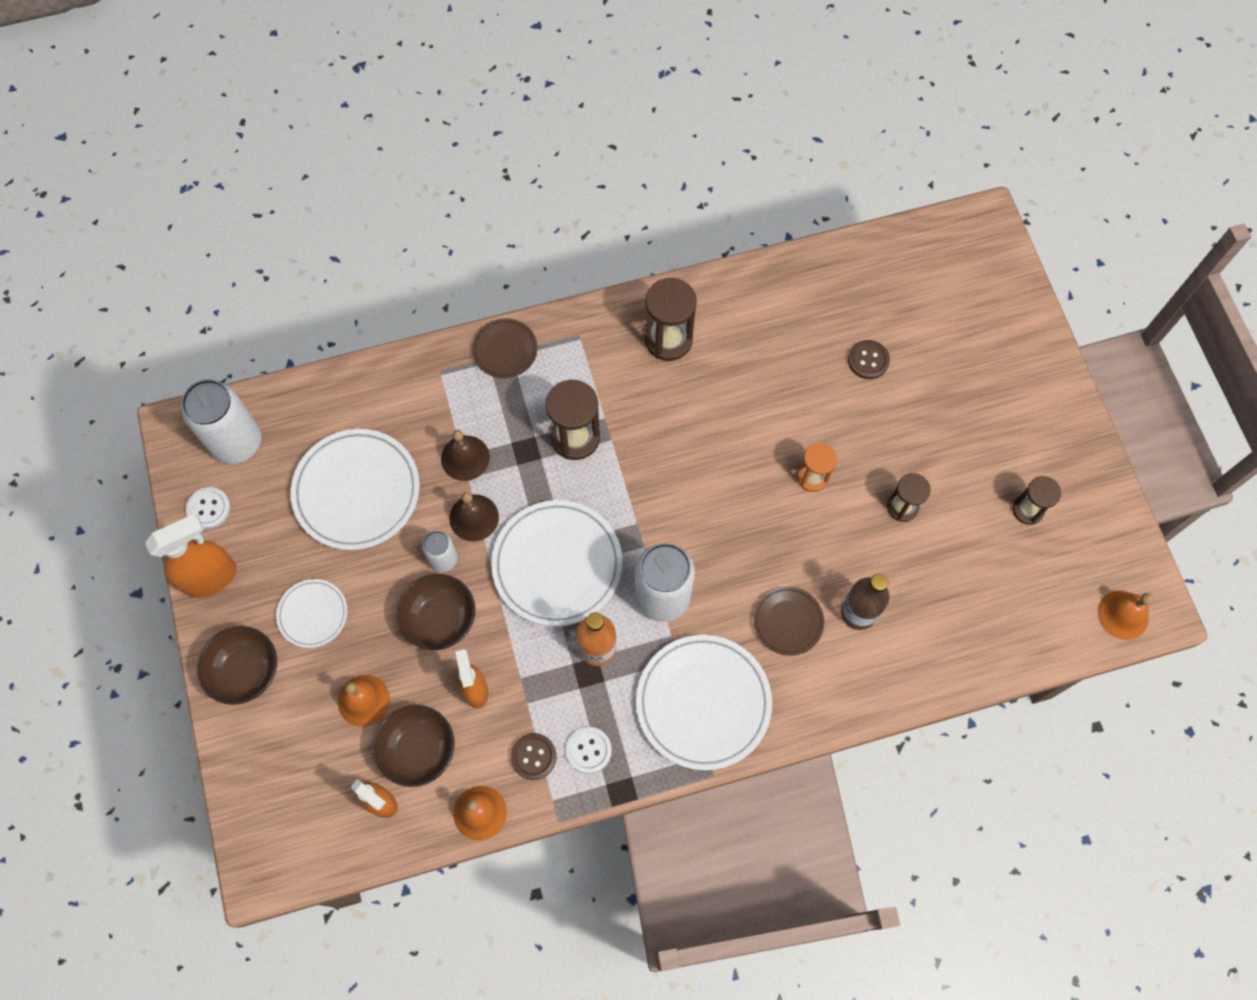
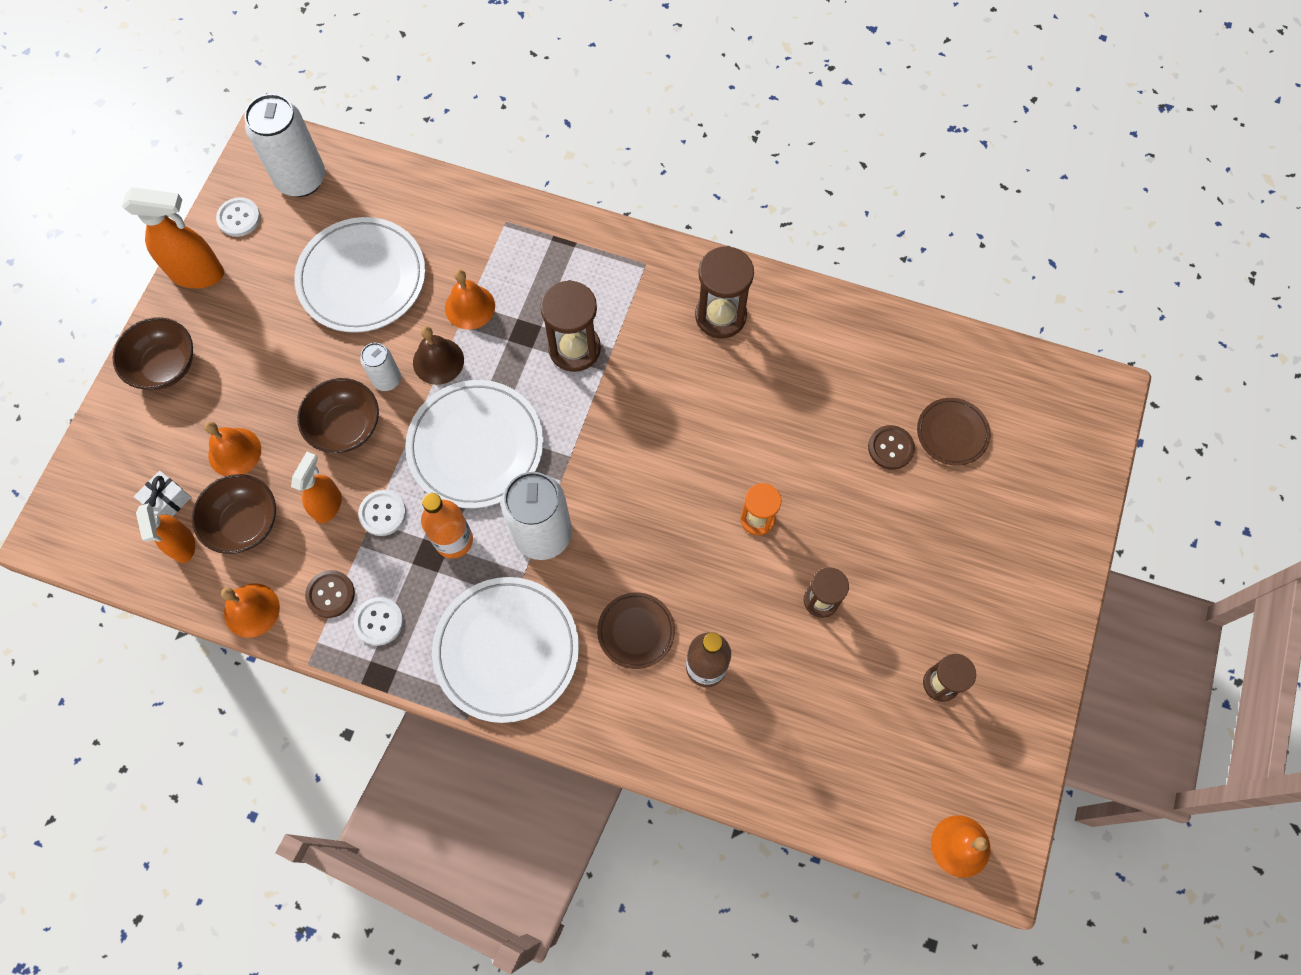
camera: 35 degrees right, 0 degrees up
white plate [276,579,347,648] -> none
brown bell [441,430,490,481] -> orange bell [445,270,495,330]
brown plate [472,318,538,378] -> brown plate moved to [917,398,990,466]
none -> white gift [134,471,191,516]
none -> white button [358,490,406,536]

